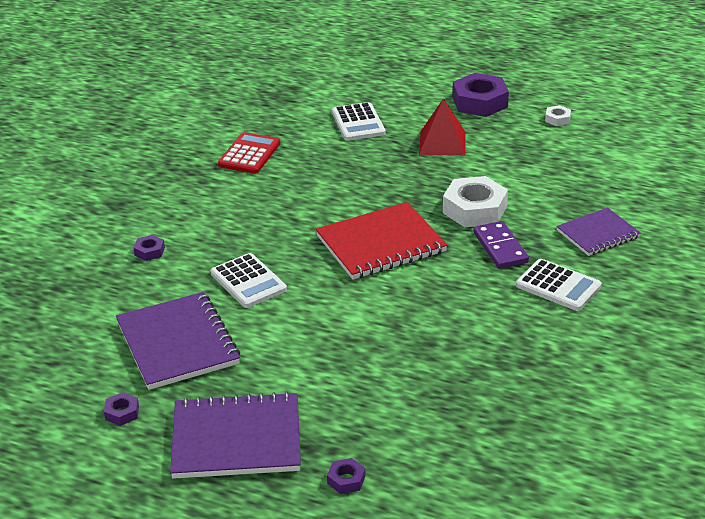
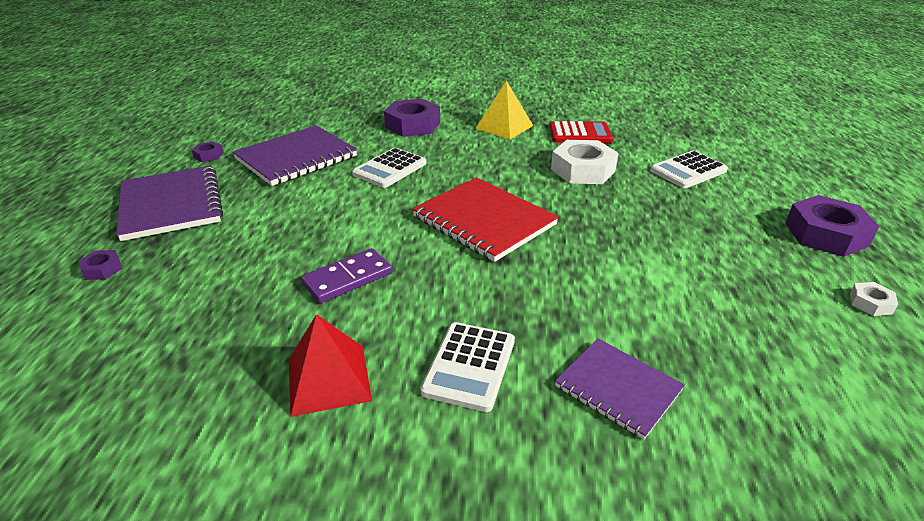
camera: 70 degrees right, 0 degrees up
purple nut [134,235,165,261] -> purple nut [384,99,440,137], size x2.16
red pyramid [419,98,466,156] -> red pyramid moved to [289,314,372,417]
white nut [443,176,508,228] -> white nut moved to [551,140,619,184]
purple domino [473,221,529,269] -> purple domino moved to [301,248,392,303]
none -> yellow pyramid [475,81,533,140]

